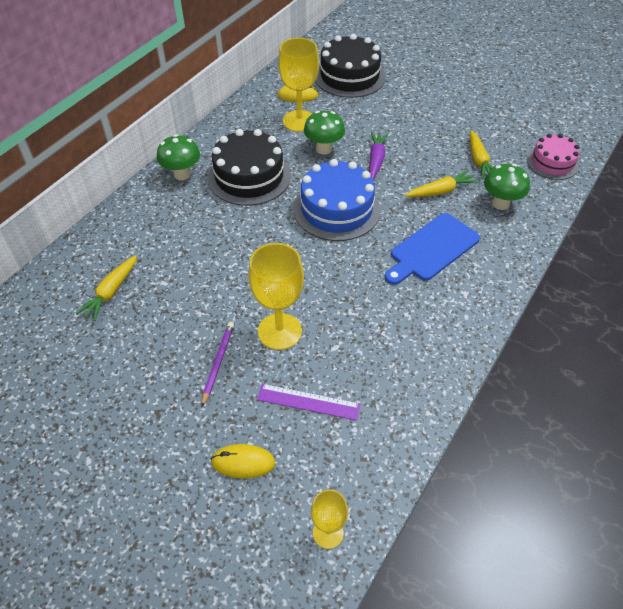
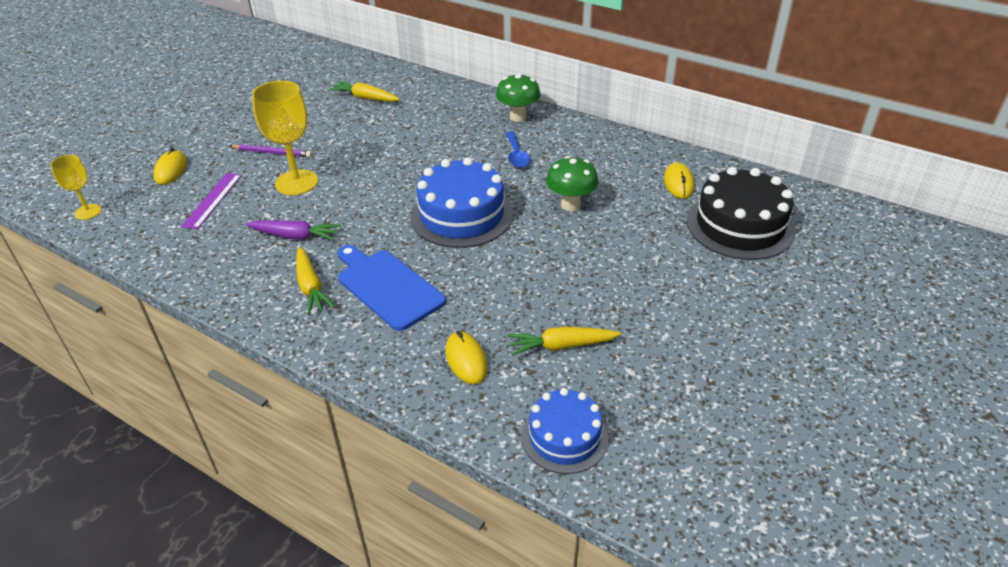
camera: 90 degrees right, 10 degrees down
black cake [207,129,291,206] -> blue spoon [505,132,531,168]
yellow goblet [278,38,319,132] -> none
purple carrot [369,131,389,179] -> purple carrot moved to [246,220,341,241]
yellow carrot [405,170,478,197] -> yellow carrot moved to [296,247,335,315]
green mushroom [484,164,530,210] -> yellow mouse [446,331,488,384]
pink cake [527,134,580,180] -> blue cake [522,388,608,474]

